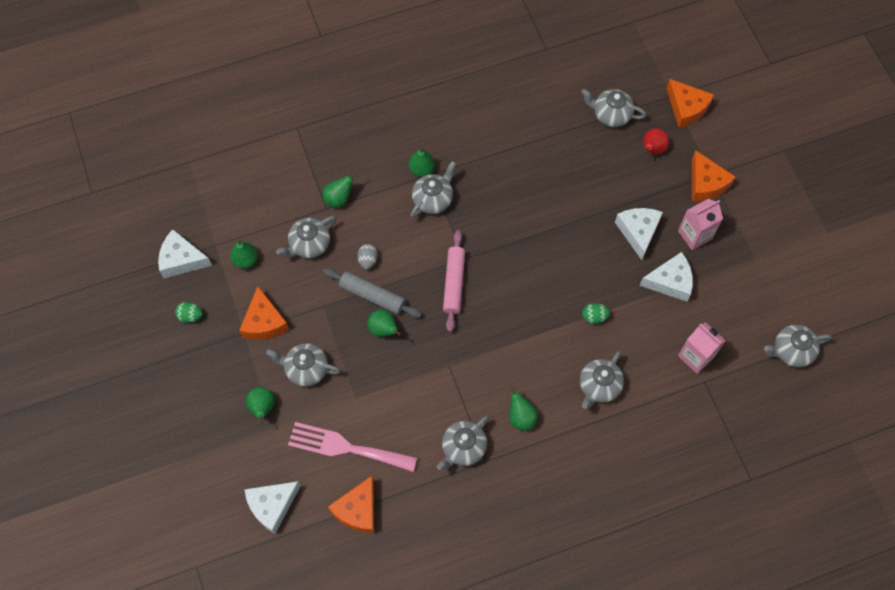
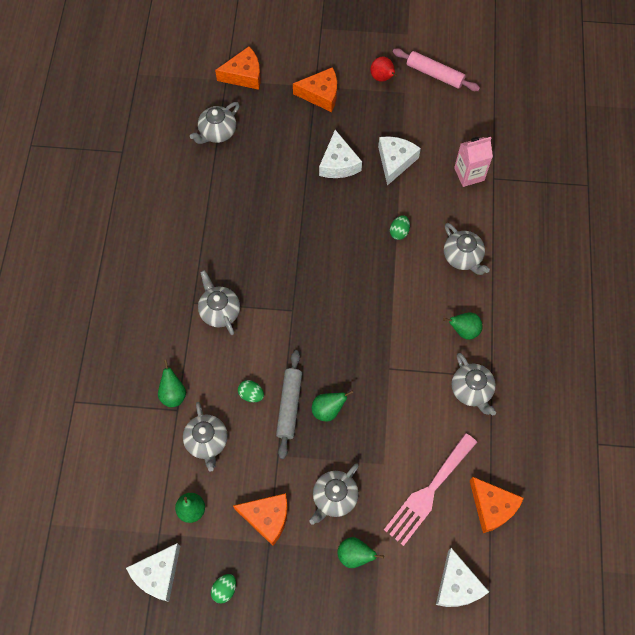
camera: 65 degrees left, 0 degrees up
grey rolling pin [323,268,422,318] -> grey rolling pin turned 45 degrees counterclockwise [276,350,302,459]
grey egg [357,244,378,269] -> green egg [238,380,264,402]
green pear [409,146,435,177] -> none
pink rolling pin [443,230,465,332] -> pink rolling pin moved to [393,48,480,91]
white cheese [615,208,663,260] -> white cheese turned 120 degrees counterclockwise [319,130,362,178]
red pear [643,128,669,155] -> red pear moved to [370,57,398,82]
pink carton [678,199,723,250] -> none
grey teapot [764,325,832,367] -> none

